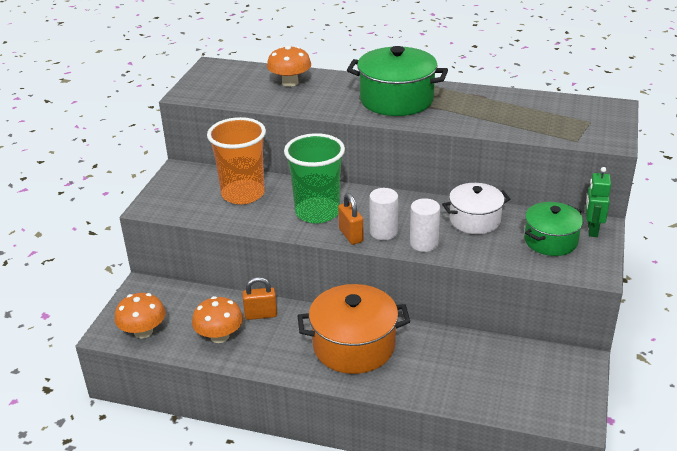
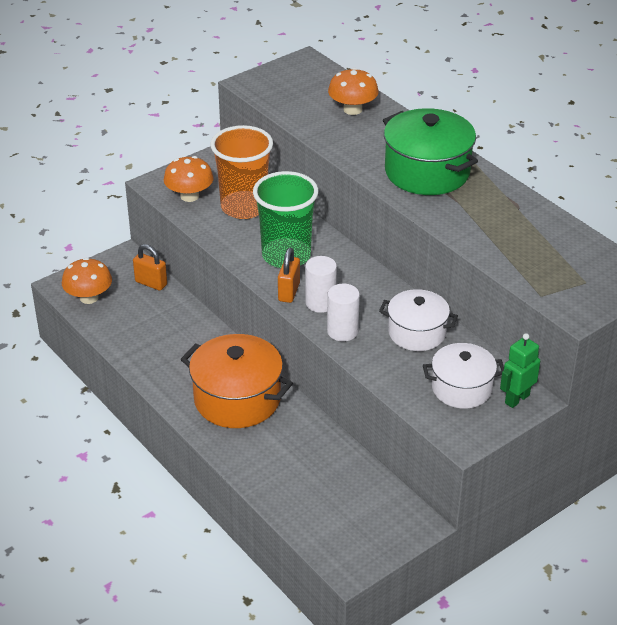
camera: 35 degrees right, 5 degrees up
orange mushroom [192,296,243,343] -> orange mushroom moved to [164,156,214,202]
orange padlock [242,277,277,320] -> orange padlock moved to [133,244,167,291]
green pot [524,202,583,256] -> white pot [423,343,504,409]

